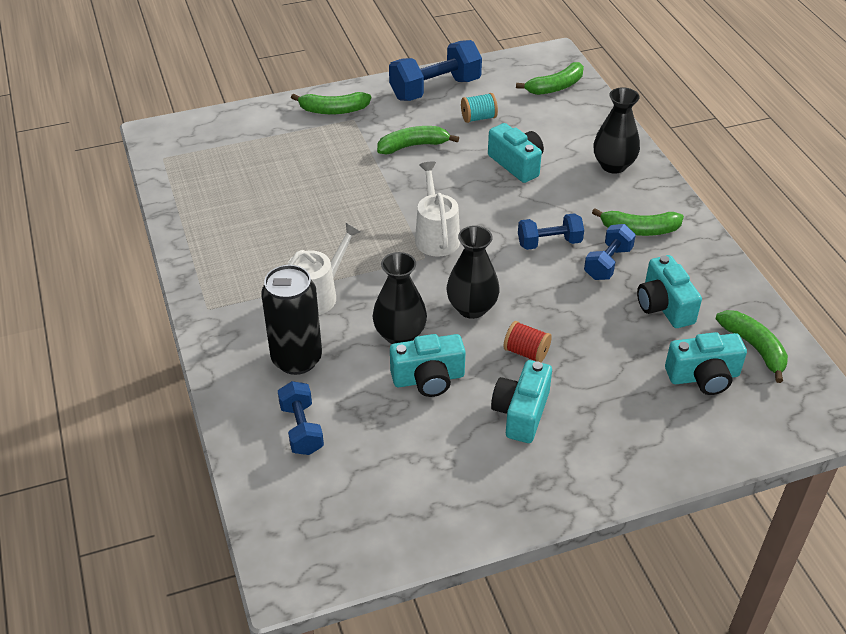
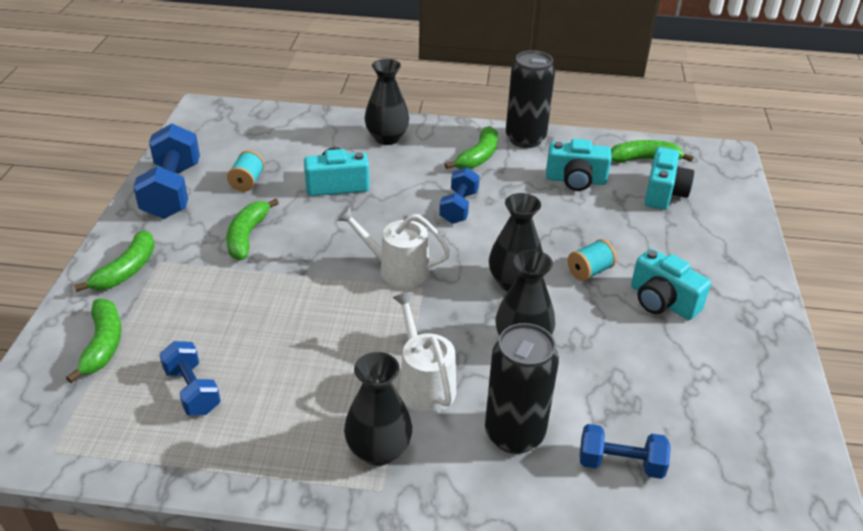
camera: 65 degrees left, 5 degrees down
turquoise camera [390,334,466,397] -> none
red spool [503,321,552,362] -> turquoise spool [568,239,617,281]
green banana [516,62,584,95] -> green banana moved to [66,299,121,383]
blue dumbbell [584,224,636,280] -> blue dumbbell moved to [159,341,221,415]
none -> black vase [344,352,412,466]
none -> black can [506,50,555,148]

